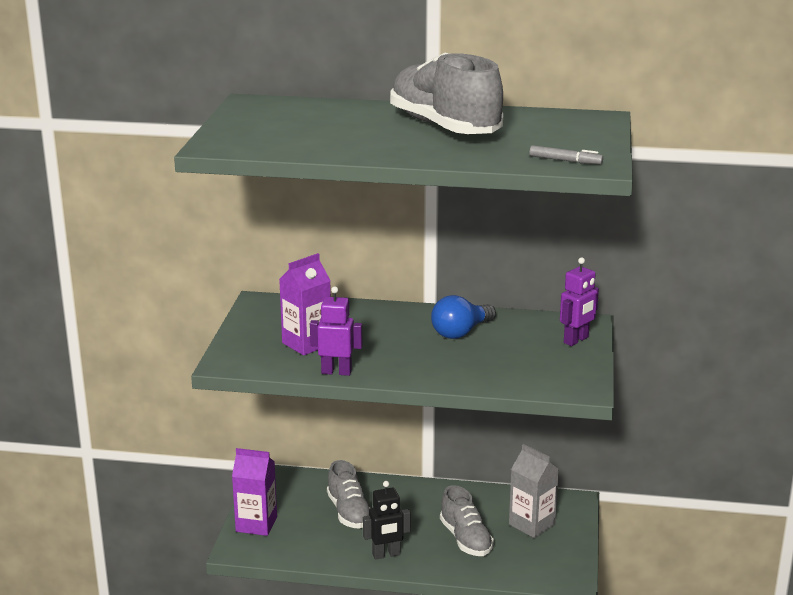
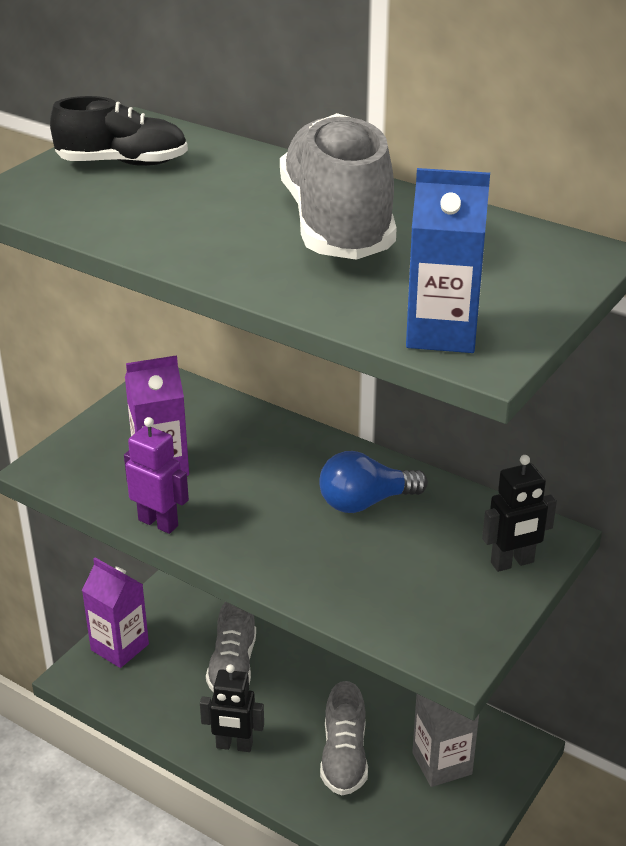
camera: 25 degrees right, 10 degrees up
grey marker [529,145,603,164] -> blue carton [406,168,490,353]
purple robot [560,257,599,346] -> black robot [482,455,557,572]
none -> black shoe [50,96,188,166]

